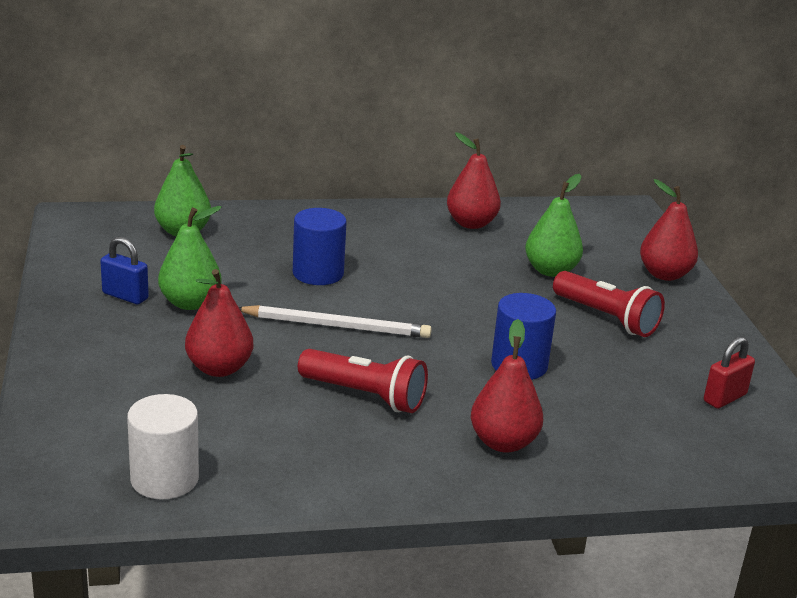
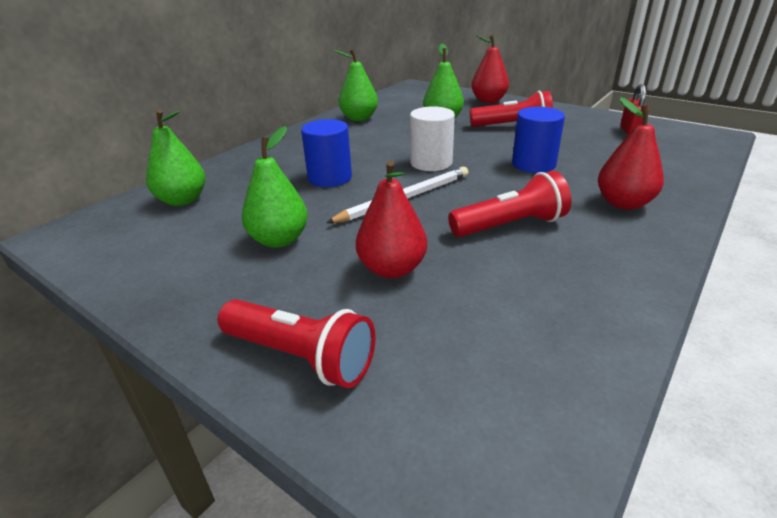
camera: 40 degrees left, 5 degrees up
blue padlock [100,237,149,304] -> none
white cylinder [127,394,199,499] -> white cylinder moved to [410,106,455,171]
red pear [447,132,501,229] -> green pear [334,49,378,121]
none -> red flashlight [218,299,376,388]

